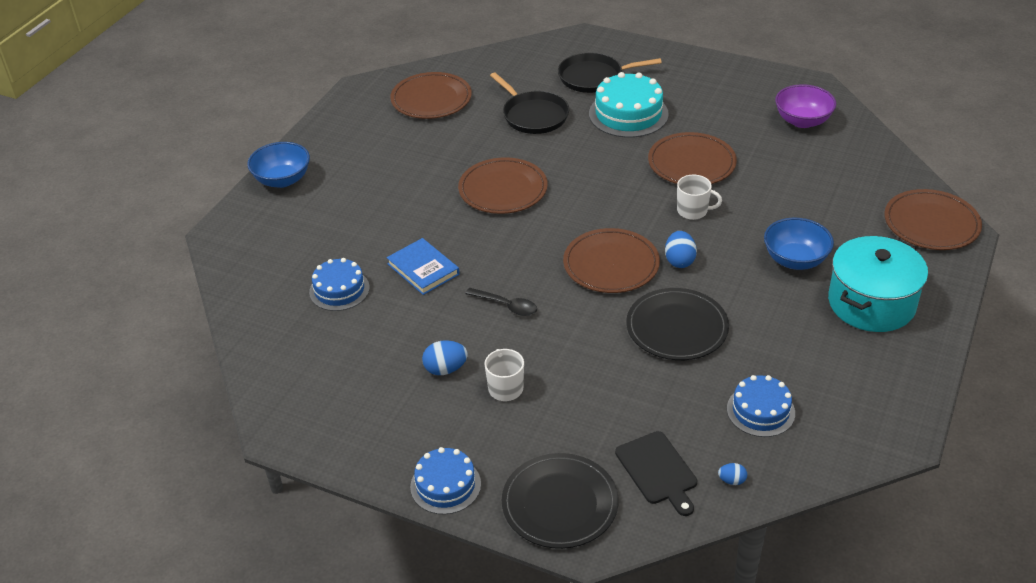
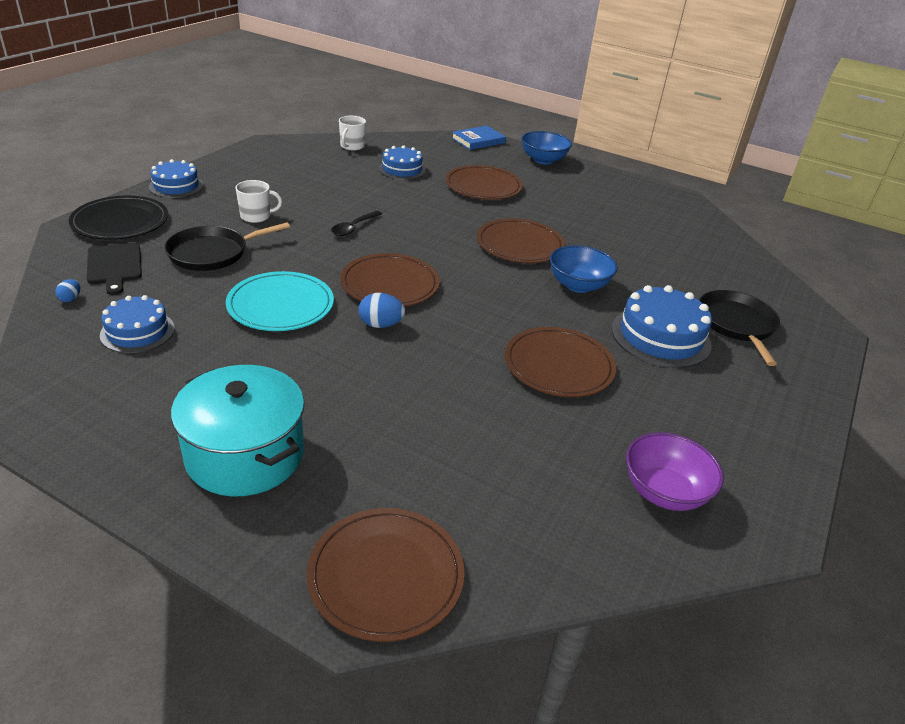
camera: 90 degrees right, 5 degrees down
blue book [387,238,459,295] -> blue book moved to [452,126,506,150]
brown plate [390,72,472,119] -> brown plate moved to [445,165,523,200]
blue egg [422,340,468,375] -> none
black pan [490,72,569,134] -> black pan moved to [164,222,290,271]
turquoise cake [589,72,669,138] -> blue cake [612,285,712,368]
black cutting board [615,431,697,516] -> black cutting board turned 90 degrees counterclockwise [87,243,142,295]
black plate [626,288,729,360] -> turquoise plate [226,271,334,331]
white mug [677,175,722,220] -> white mug moved to [339,116,366,150]
blue bowl [764,218,834,270] -> blue bowl moved to [550,245,618,293]

